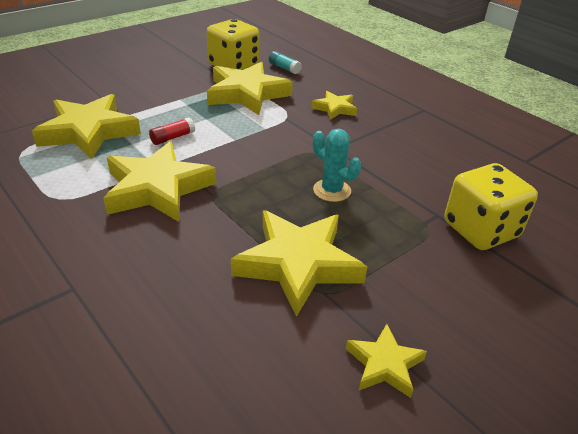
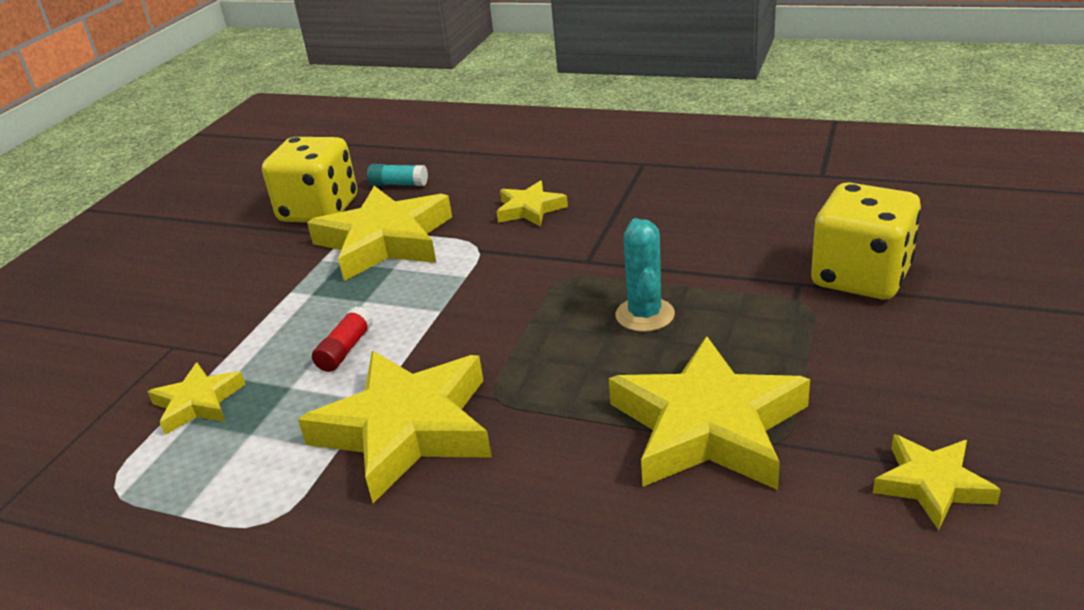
camera: 25 degrees left, 5 degrees down
yellow star [32,94,141,160] -> yellow star [148,362,246,435], size x0.52
turquoise cactus [313,129,361,202] -> turquoise cactus turned 75 degrees clockwise [616,218,675,332]

